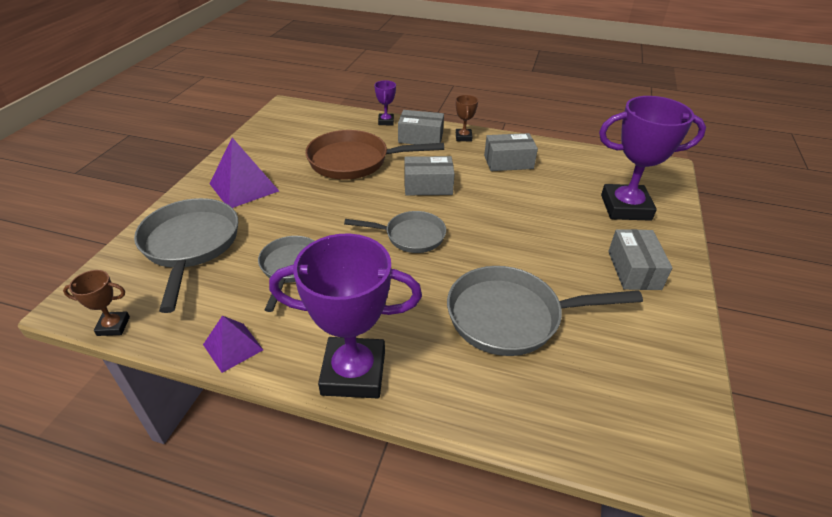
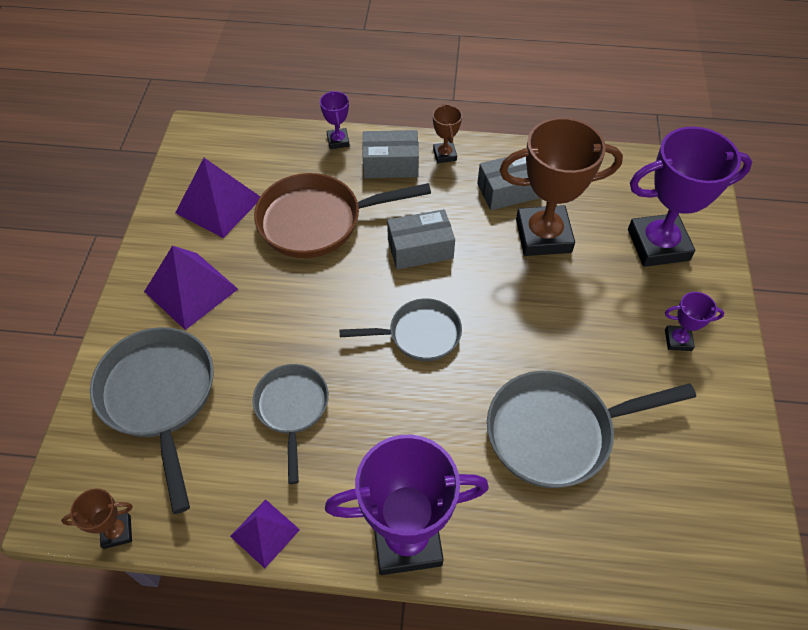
camera: 10 degrees left, 15 degrees up
grey box [608,229,672,290] -> purple trophy [665,292,724,351]
none -> purple pyramid [175,158,260,238]
none -> brown trophy [499,117,623,256]

